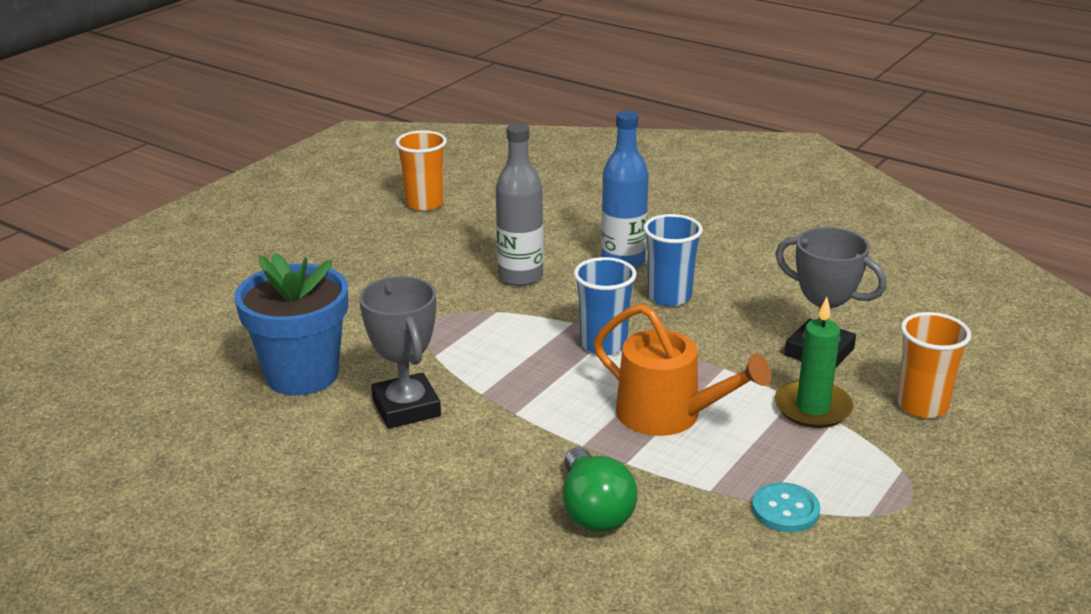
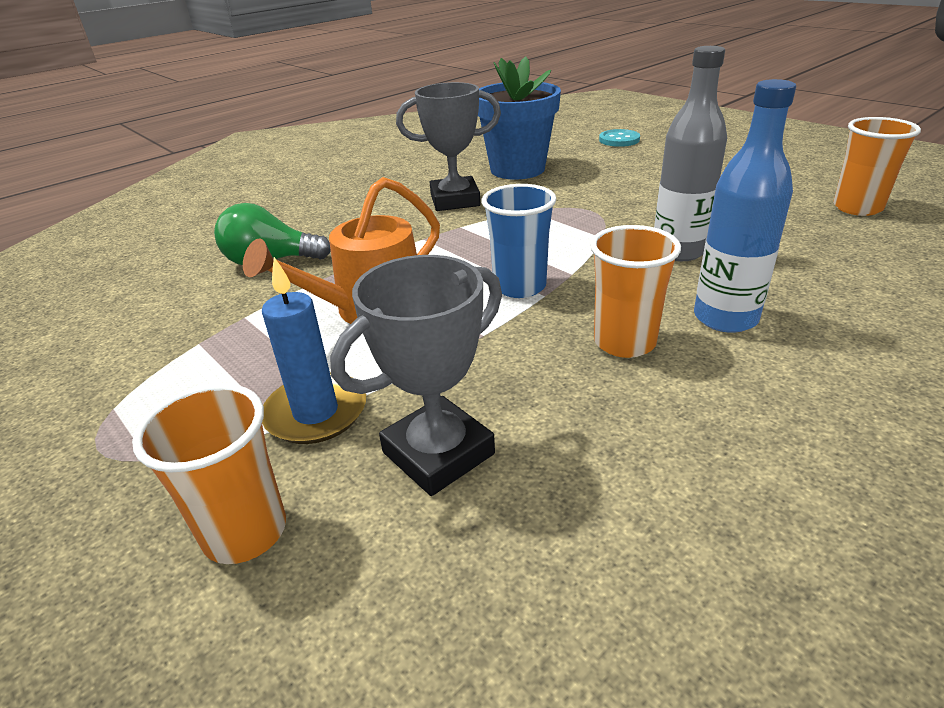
camera: 105 degrees right, 5 degrees up
blue cup [644,214,703,306] -> orange cup [590,225,681,358]
turquoise button [752,482,820,532] -> turquoise button moved to [599,129,640,147]
green candle [775,297,854,428] -> blue candle [262,257,366,444]

